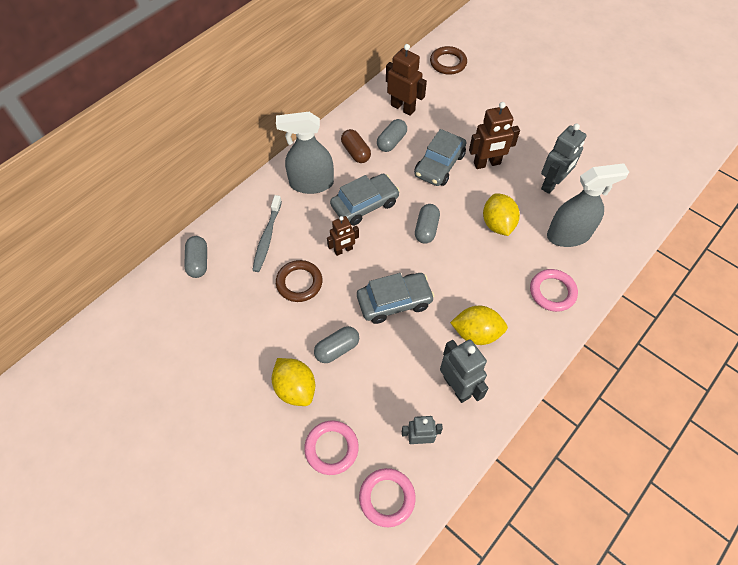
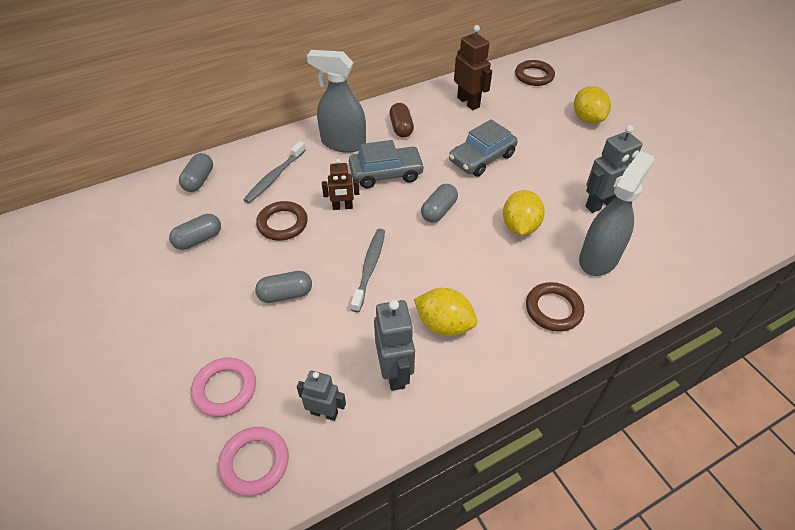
camera: 20 degrees right, 10 degrees down
yellow lemon [272,358,315,406] -> yellow lemon moved to [574,86,611,124]
grey car [357,273,435,324] -> grey toothbrush [351,229,385,312]
grey capsule [377,119,407,152] -> grey capsule moved to [169,214,221,250]
brown robot [469,102,520,169] -> none
pink ring [530,269,578,312] -> brown ring [526,282,584,332]
grey spray bottle [547,163,629,247] -> grey spray bottle turned 60 degrees counterclockwise [579,151,654,276]

